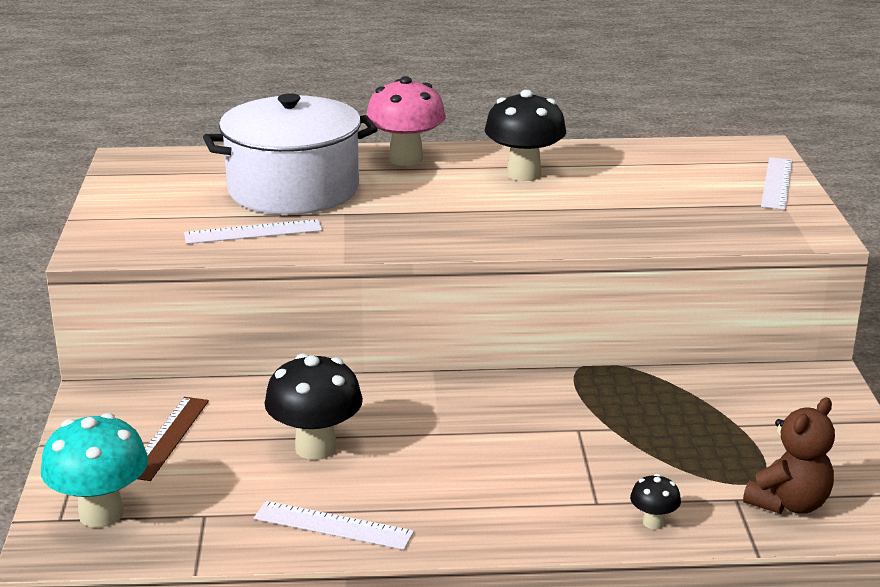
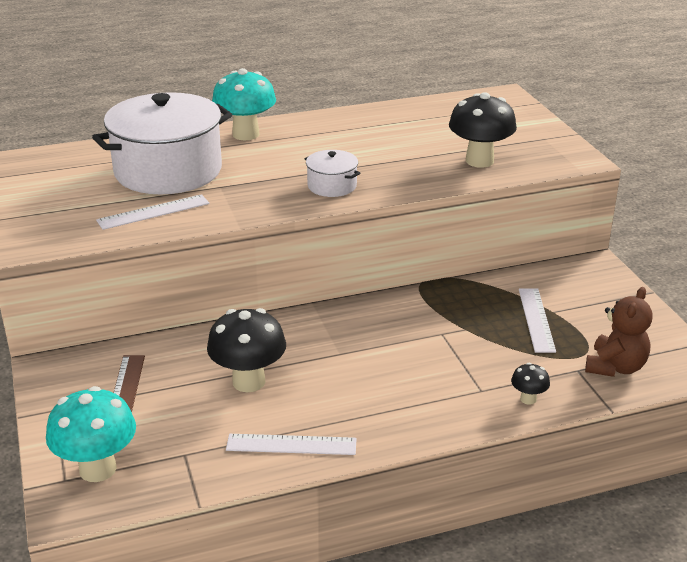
camera: 15 degrees left, 5 degrees up
pink mushroom [366,76,446,166] -> turquoise mushroom [212,68,276,141]
black mushroom [485,90,566,181] -> black mushroom moved to [449,92,517,168]
white ruler [761,157,792,210] -> white ruler moved to [519,288,556,353]
none -> white pot [305,150,360,197]

